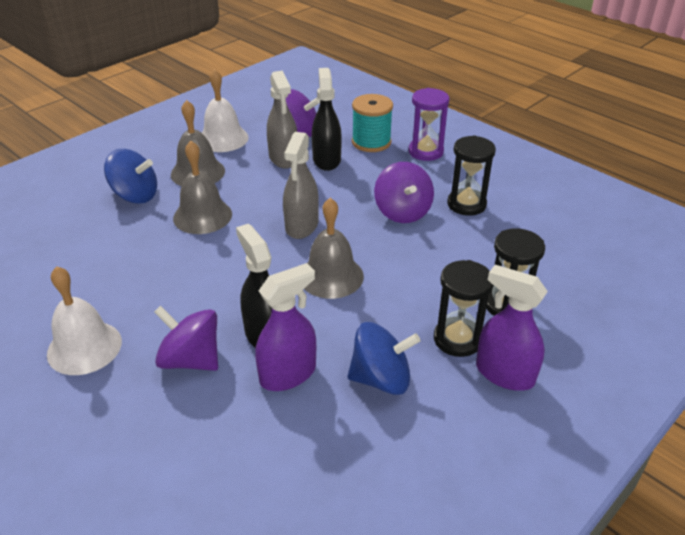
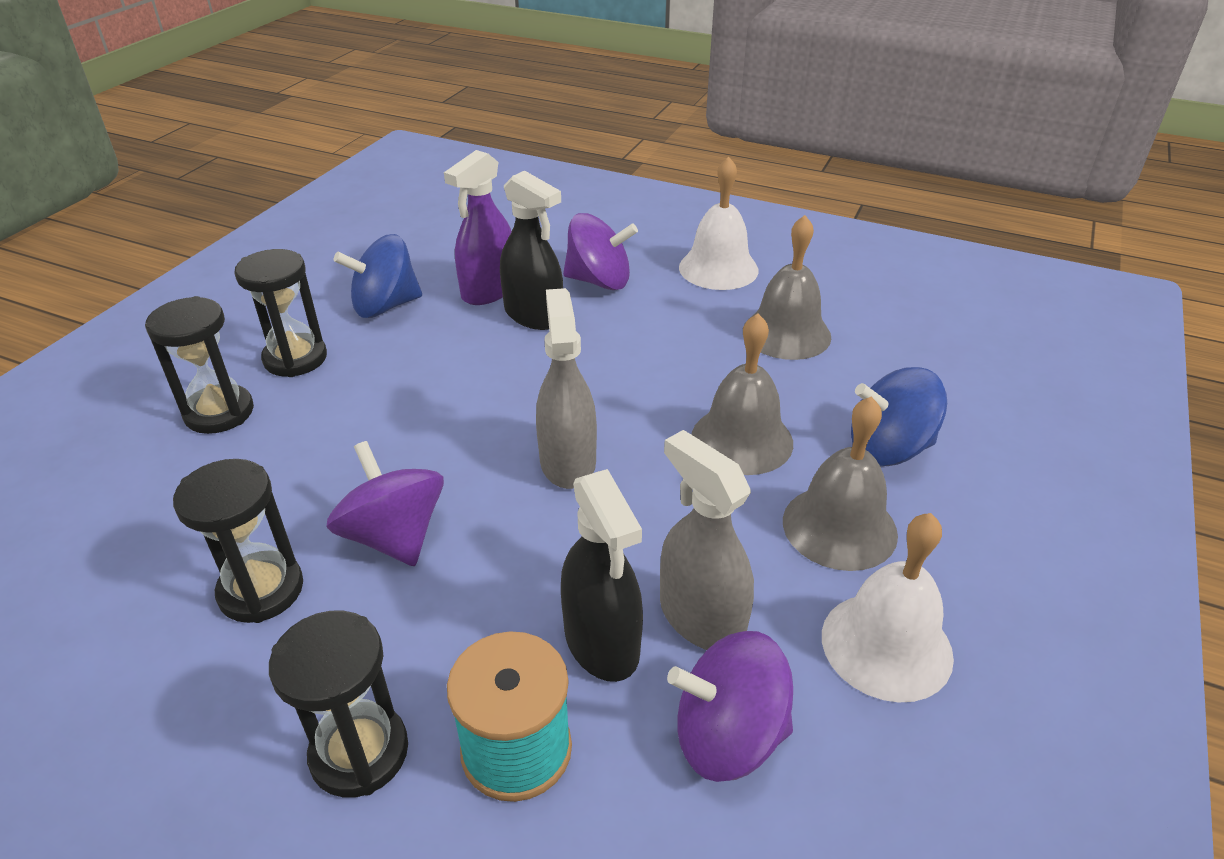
camera: 160 degrees right, 0 degrees up
grey bell [304,198,364,299] -> grey bell moved to [743,215,831,360]
purple hourglass [409,88,449,161] -> black hourglass [269,610,408,798]
purple spray bottle [476,265,548,391] -> none

